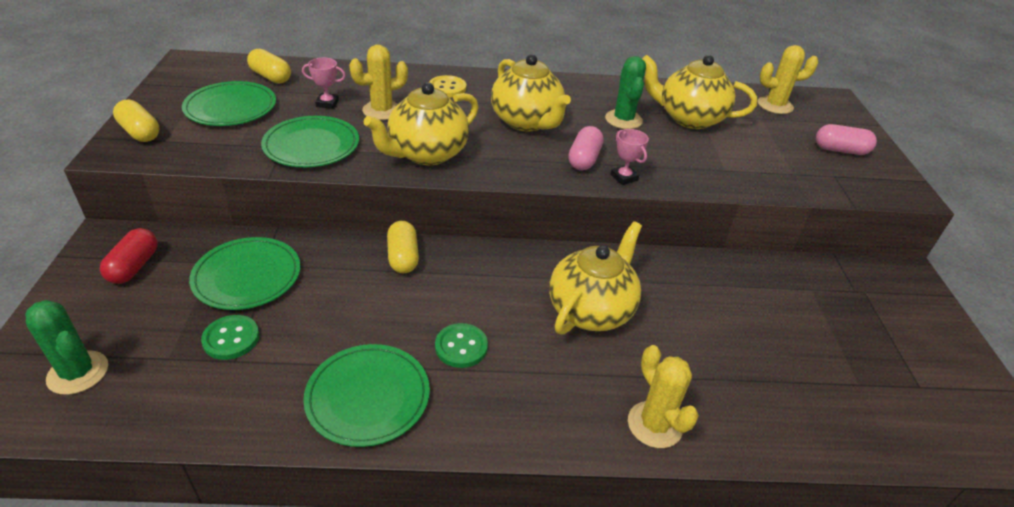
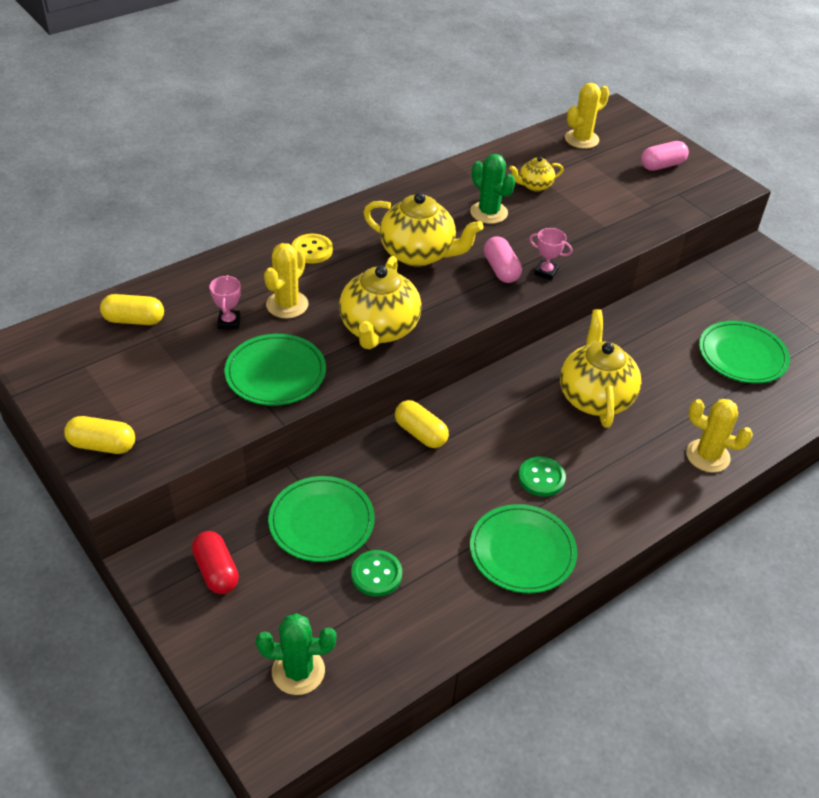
camera: 35 degrees left, 5 degrees up
green plate [182,81,276,126] -> green plate moved to [699,321,790,383]
pink trophy [302,58,346,109] -> pink trophy turned 60 degrees counterclockwise [210,275,241,329]
yellow teapot [642,55,757,129] -> yellow teapot [509,156,564,192], size x0.51

